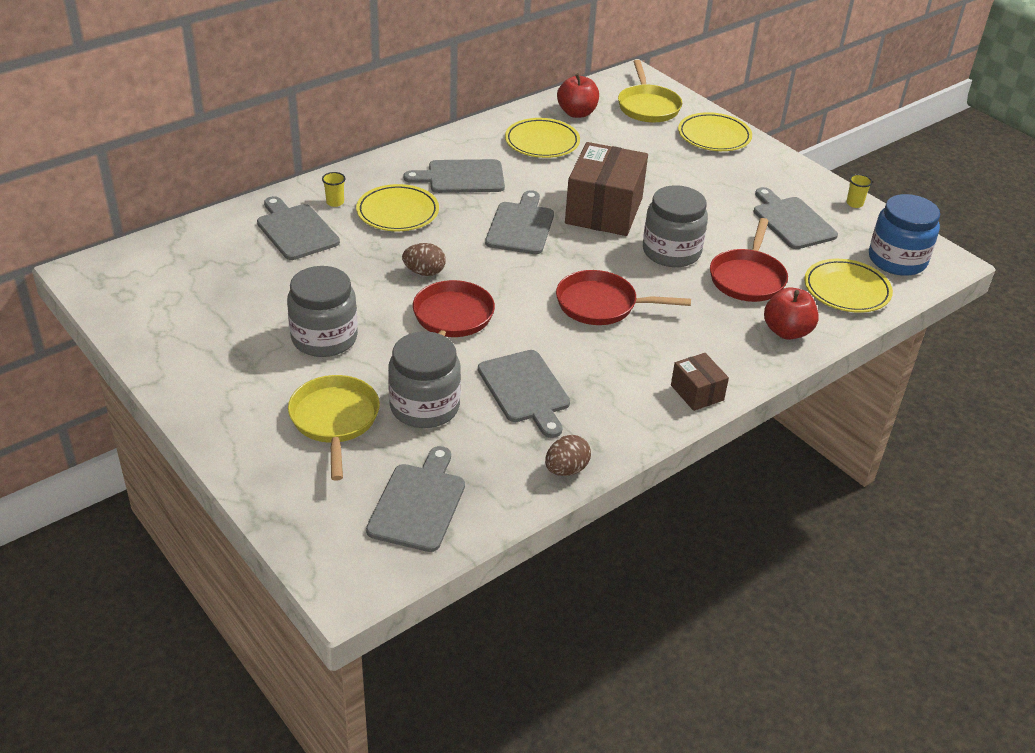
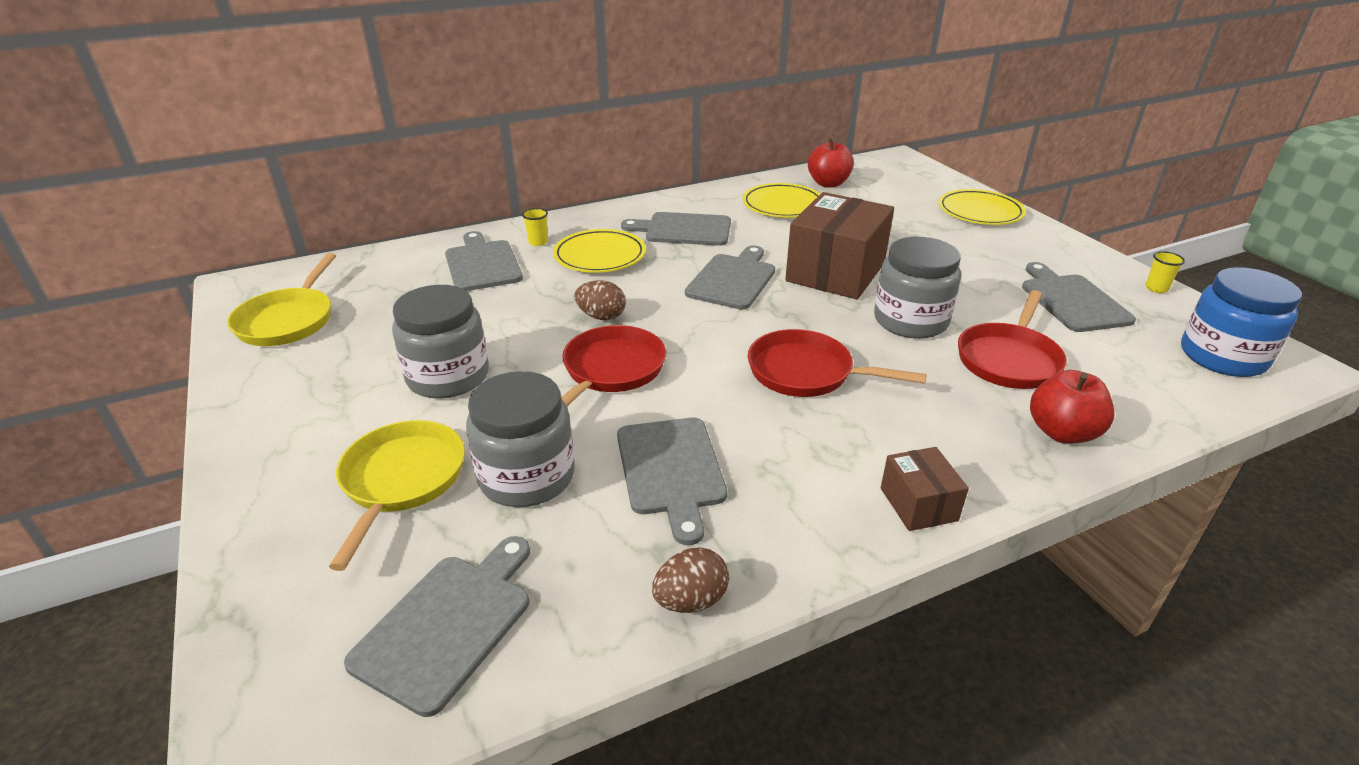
camera: 15 degrees right, 5 degrees down
yellow pan [618,60,682,123] -> yellow pan moved to [227,253,336,346]
yellow plate [804,259,893,313] -> none

